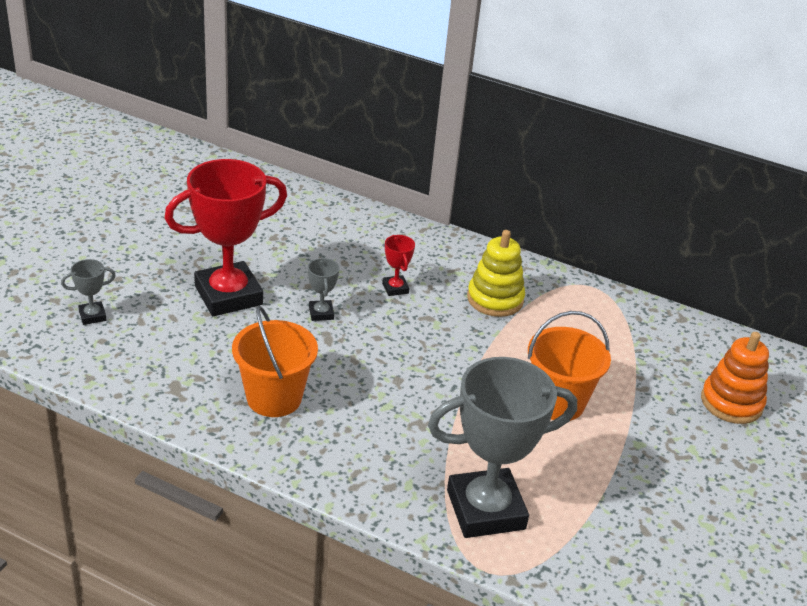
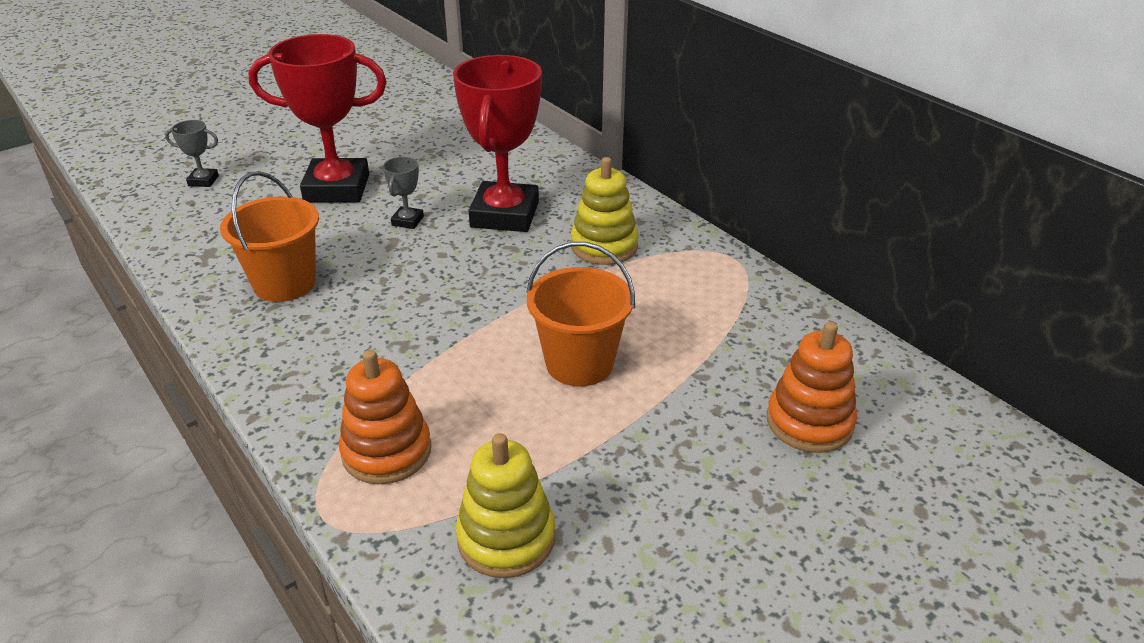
camera: 30 degrees right, 0 degrees up
red trophy [382,235,415,296] -> red trophy [453,55,542,232], size x2.40
grey trophy [428,357,577,538] -> orange stacking toy [339,350,431,484]
none -> yellow stacking toy [456,433,556,578]

